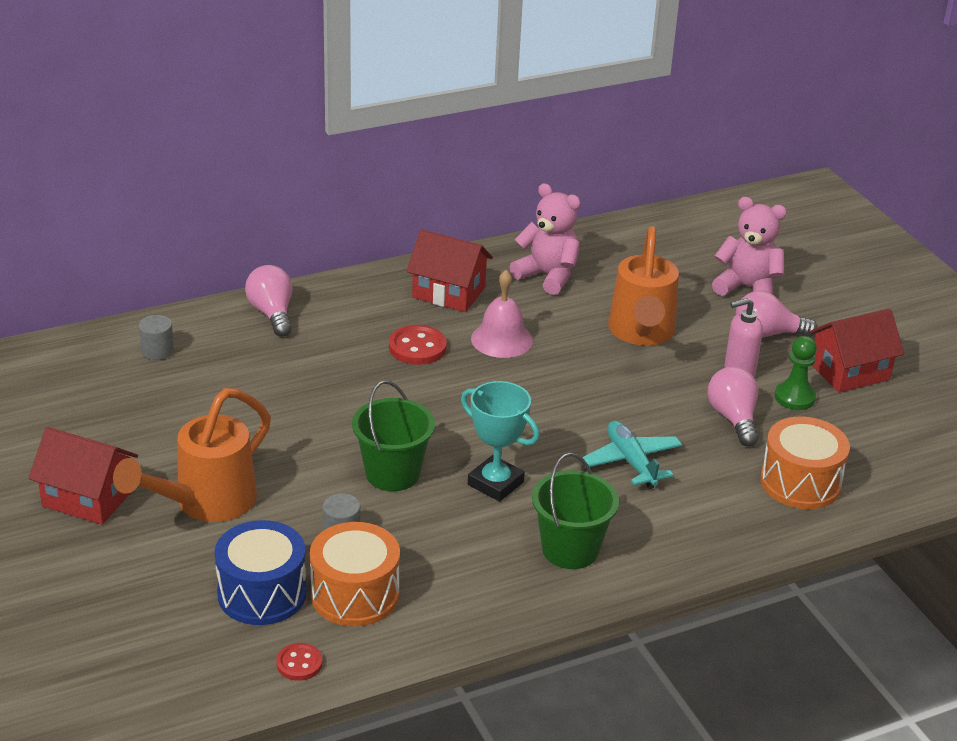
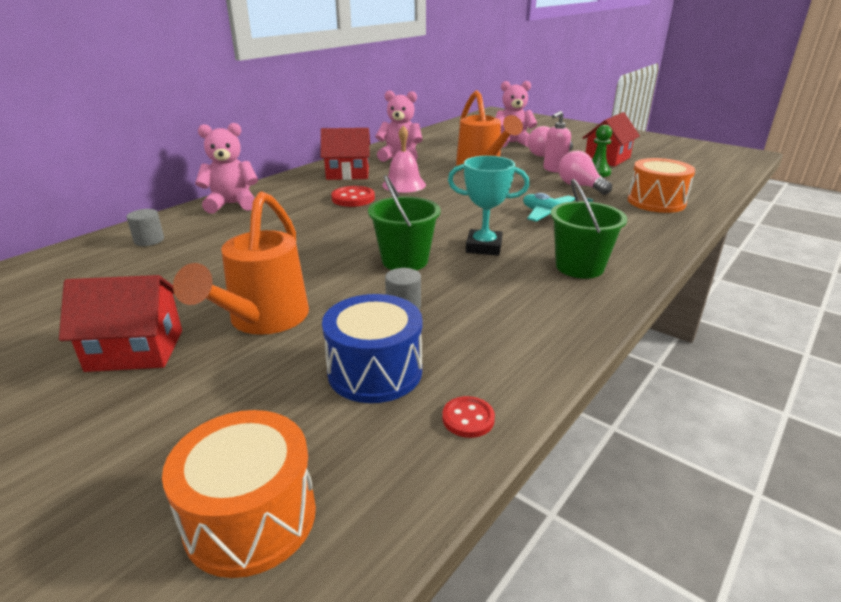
camera: 25 degrees left, 5 degrees down
pink light bulb [245,265,293,337] -> pink teddy bear [195,123,258,213]
orange drum [310,522,400,626] -> orange drum moved to [162,410,316,578]

